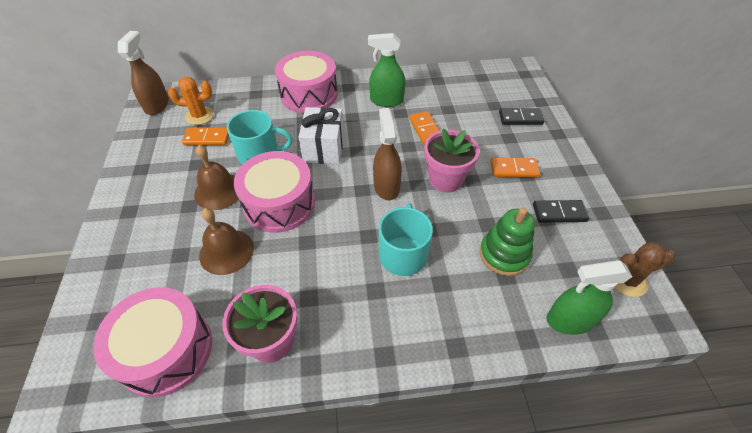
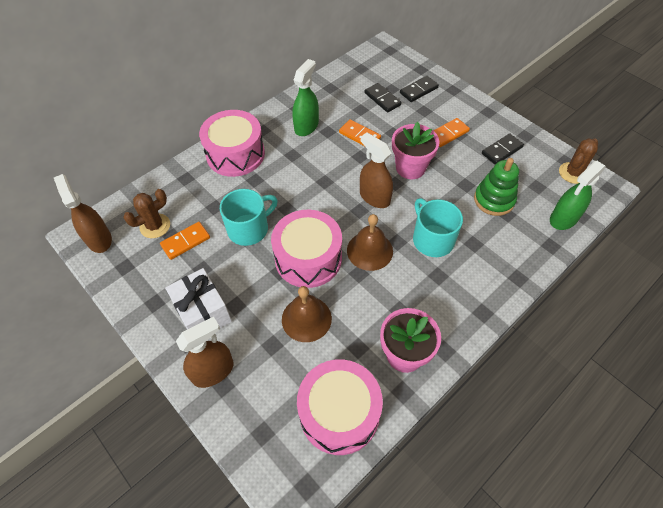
camera: 35 degrees left, 5 degrees up
orange cactus [168,77,214,125] -> brown cactus [123,189,170,238]
brown bell [194,145,239,210] -> brown bell moved to [347,214,393,271]
white gift [298,107,344,164] -> white gift moved to [165,268,232,330]
green spray bottle [368,33,405,107] -> green spray bottle turned 150 degrees clockwise [292,59,319,136]
none -> brown spray bottle [176,317,234,388]
none -> black domino [365,83,402,112]

